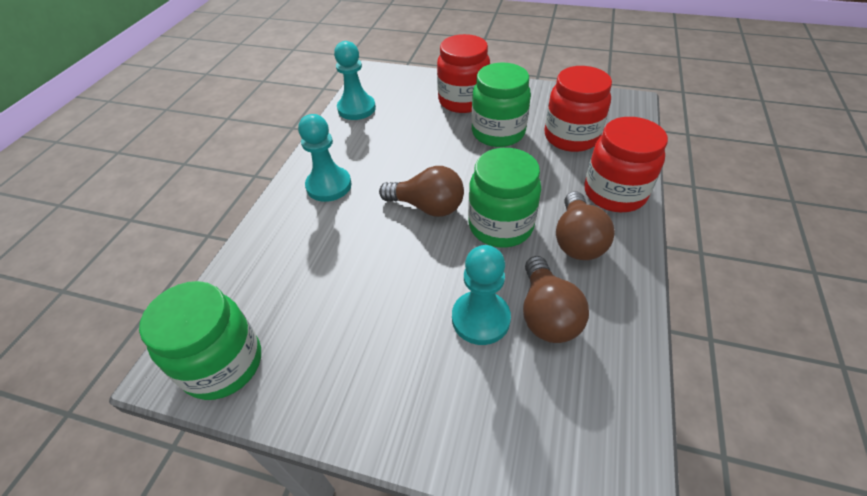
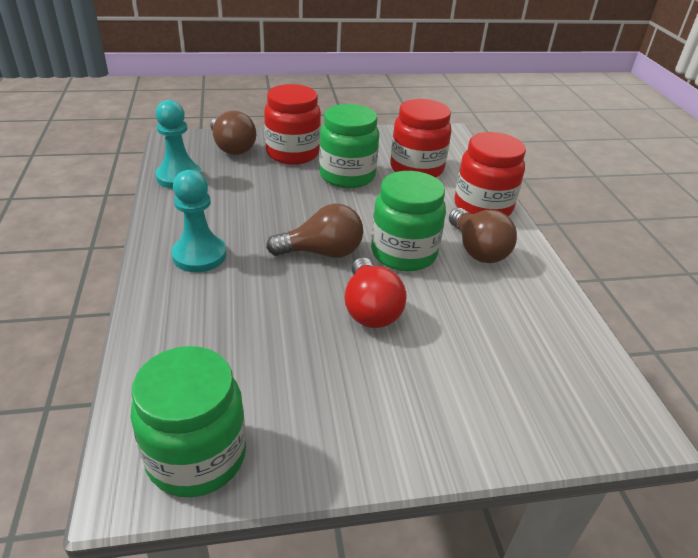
camera: 30 degrees left, 10 degrees down
turquoise pawn [452,245,511,345] -> none
brown light bulb [523,256,589,343] -> brown light bulb moved to [210,111,256,155]
none -> red light bulb [344,257,407,328]

